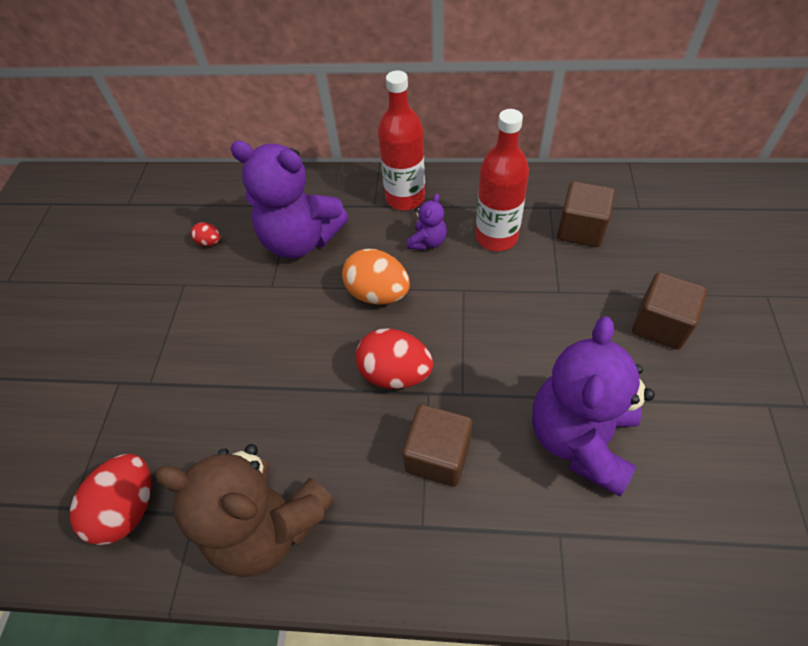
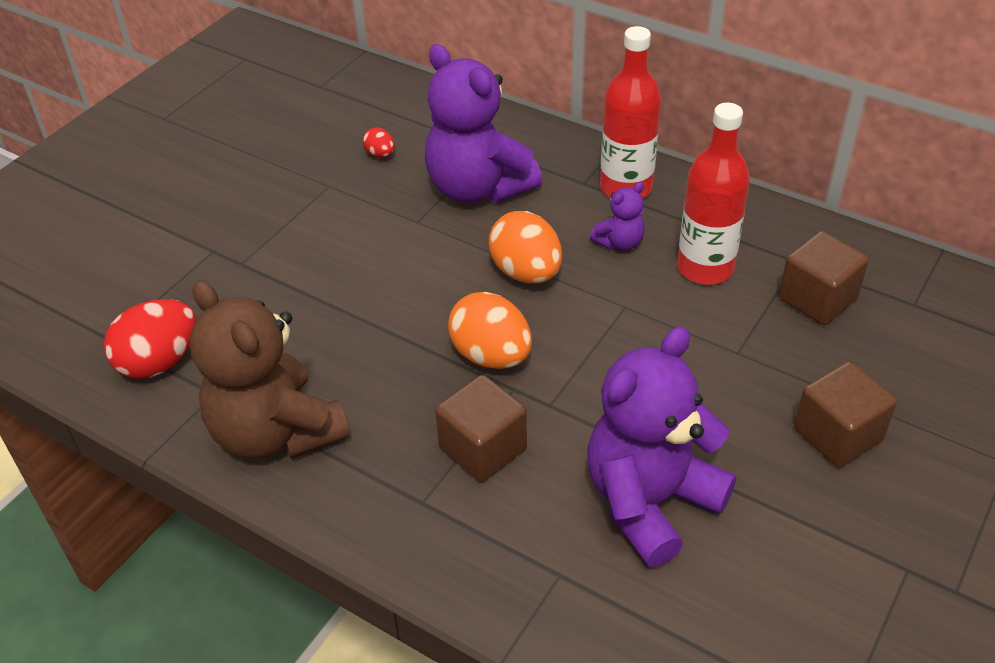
camera: 25 degrees right, 10 degrees down
red egg [355,328,433,389] -> orange egg [448,292,532,369]

